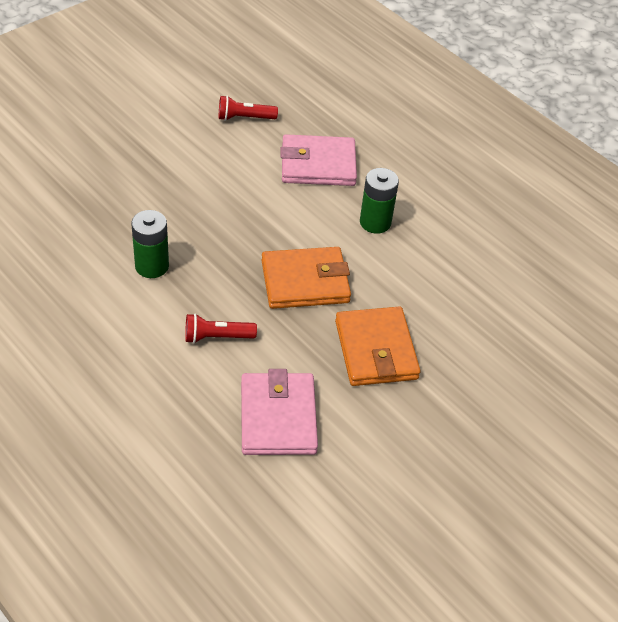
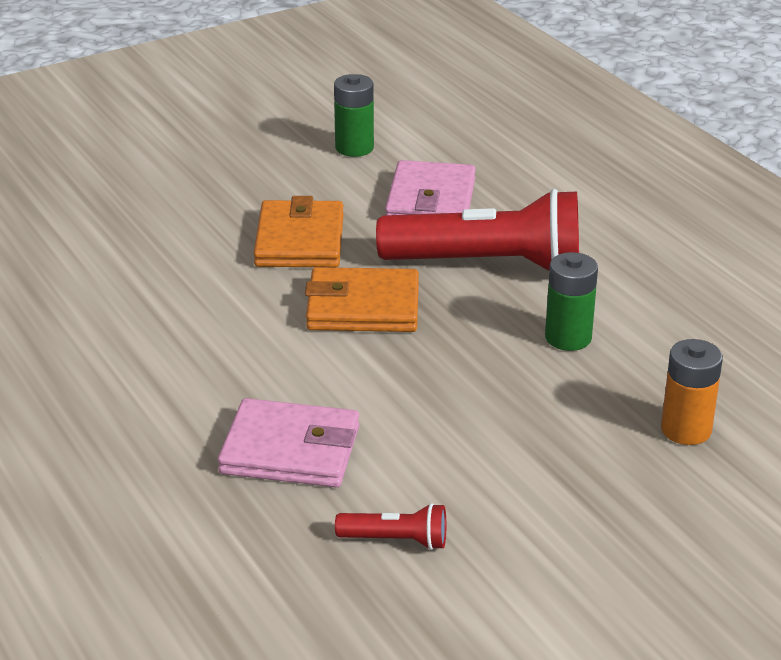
camera: 165 degrees left, 15 degrees down
red flashlight [185,314,257,343] -> red flashlight [376,189,579,271], size x2.32
green battery [360,168,399,234] -> green battery moved to [334,74,374,157]
none -> orange battery [661,339,723,445]

